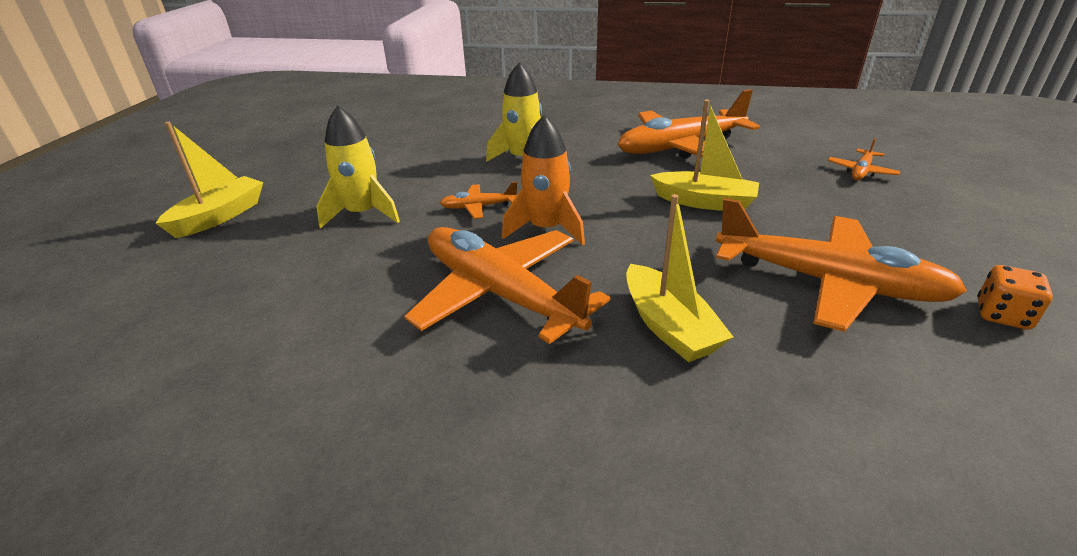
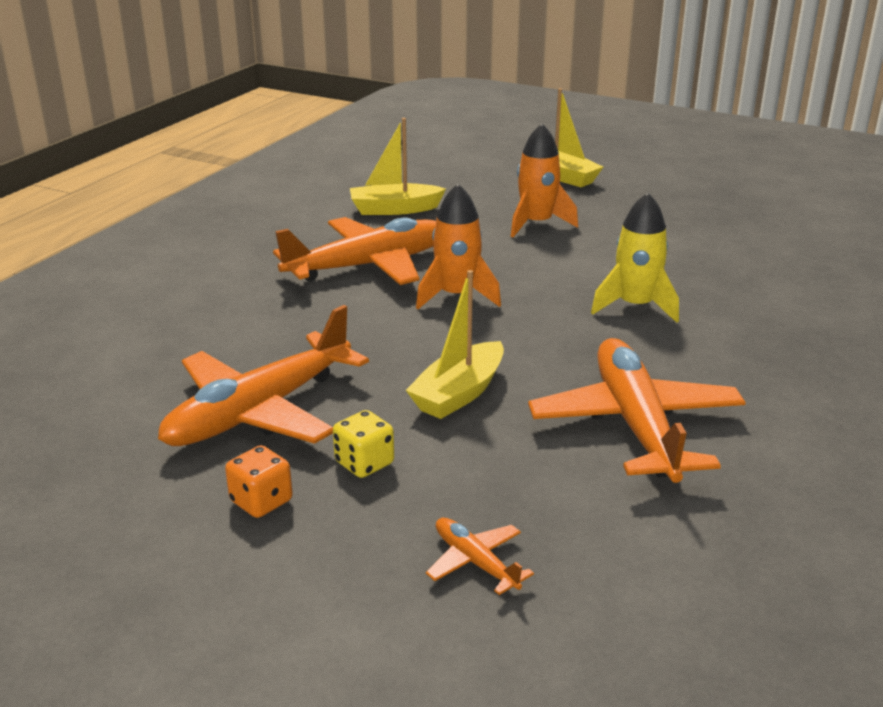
camera: 105 degrees right, 5 degrees down
yellow rocket [317,105,400,229] -> orange rocket [511,123,578,237]
orange plane [440,182,517,219] -> none
yellow boat [626,194,733,362] -> yellow boat moved to [350,118,446,215]
orange dice [978,265,1053,330] -> orange dice moved to [225,445,293,518]
none -> yellow dice [333,410,394,478]

